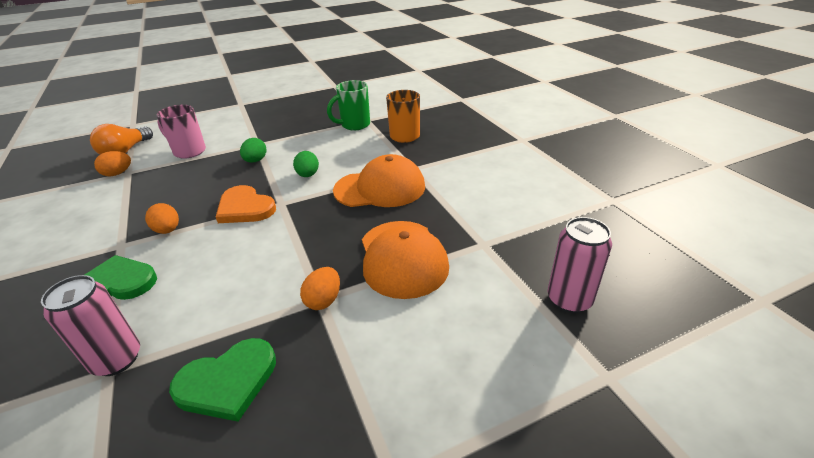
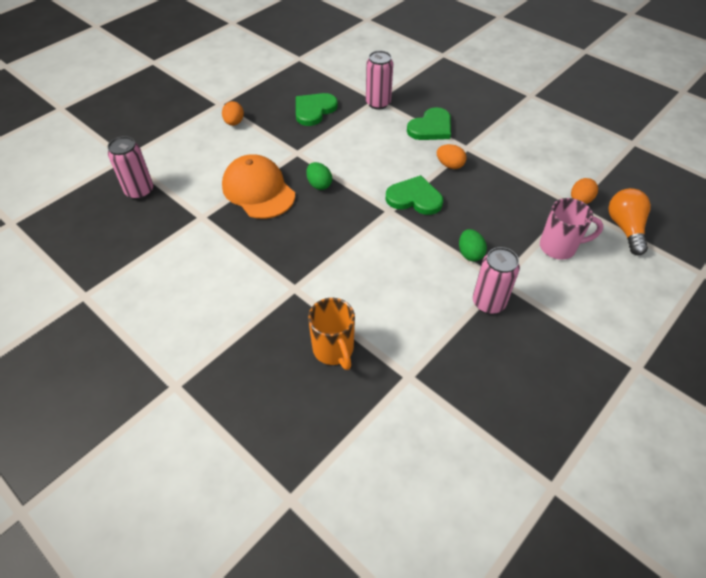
camera: 155 degrees right, 15 degrees up
orange heart [216,185,276,223] -> green heart [385,175,443,215]
green egg [293,151,319,177] -> green egg moved to [306,162,332,190]
orange egg [300,267,340,310] -> orange egg moved to [222,101,244,126]
green mug [327,80,370,130] -> none
orange cap [333,154,425,207] -> none
none -> pink can [473,247,520,314]

